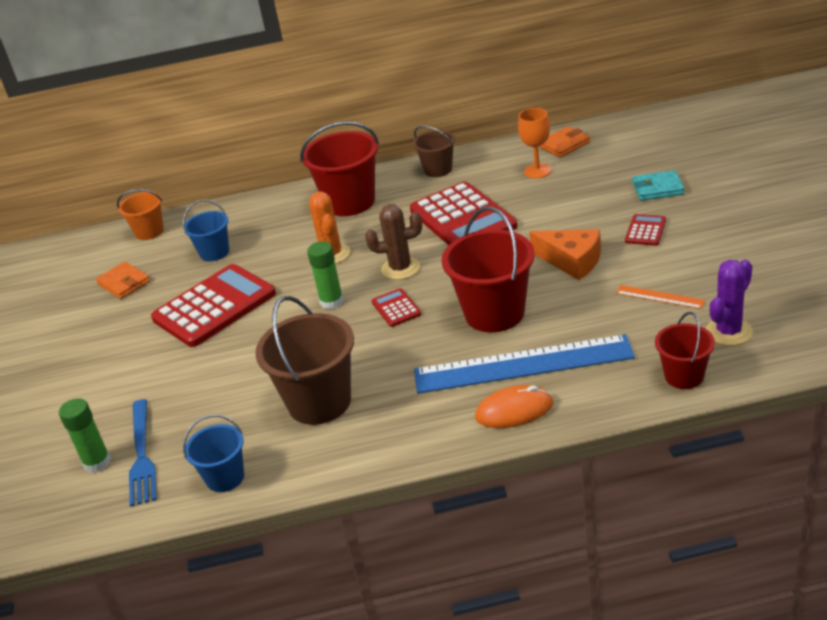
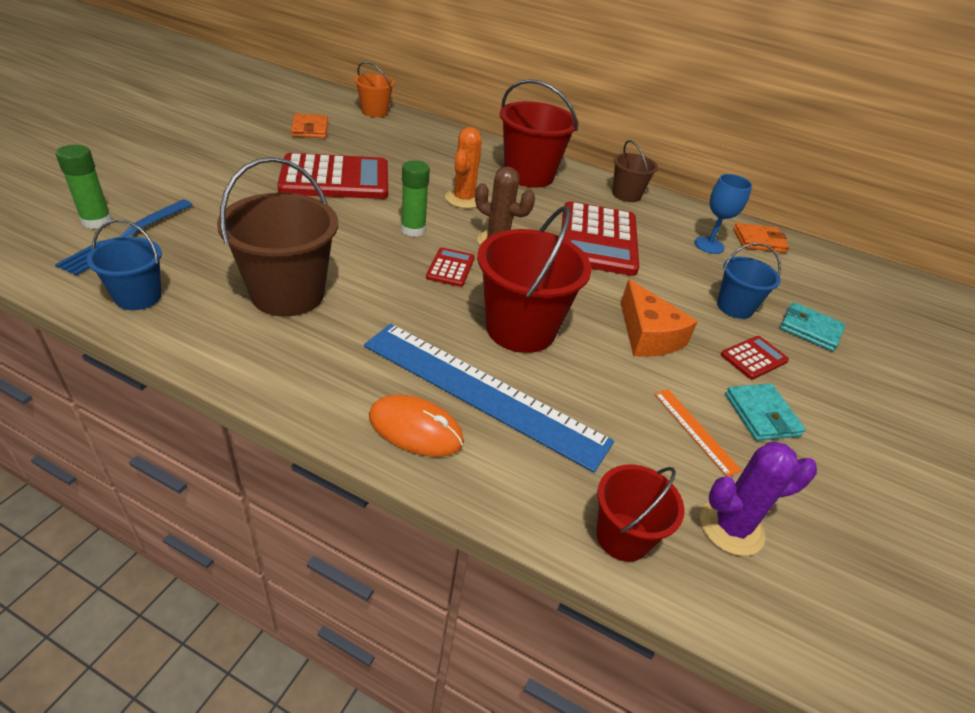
camera: 25 degrees right, 5 degrees up
blue bucket [183,200,229,262] -> blue bucket moved to [717,243,781,319]
orange goblet [518,108,551,178] -> blue goblet [694,174,752,254]
none -> turquoise wallet [725,384,806,441]

